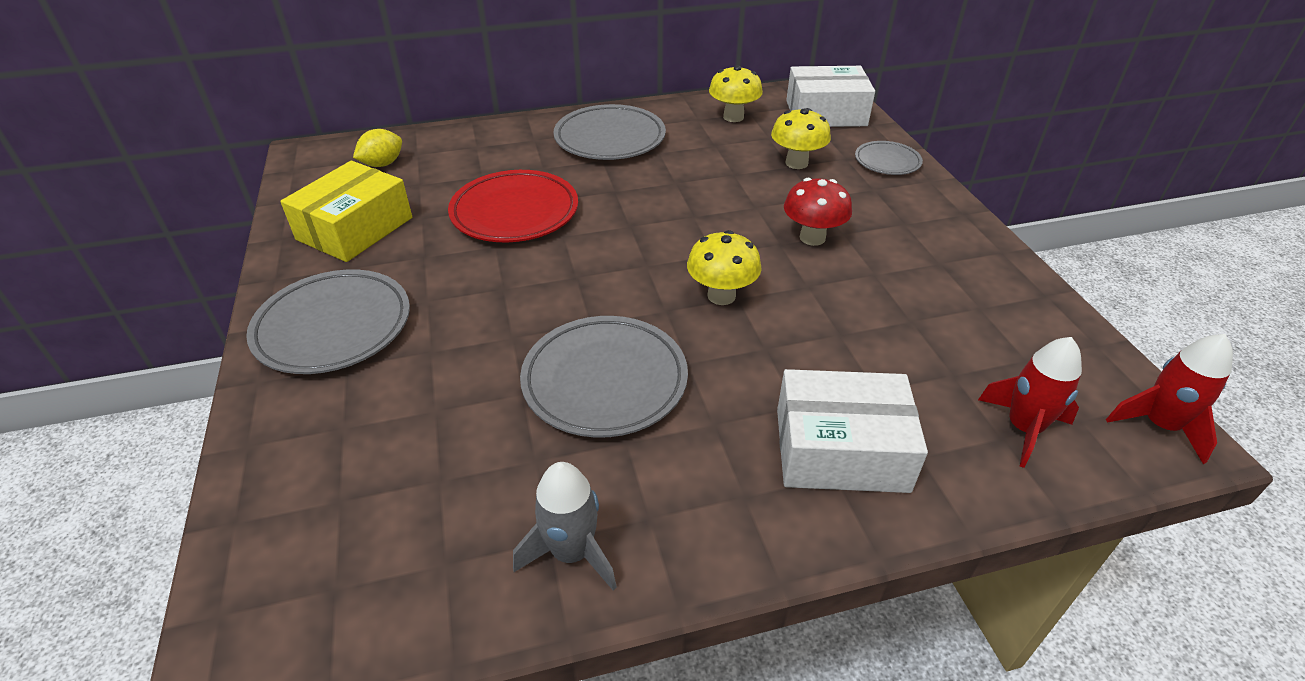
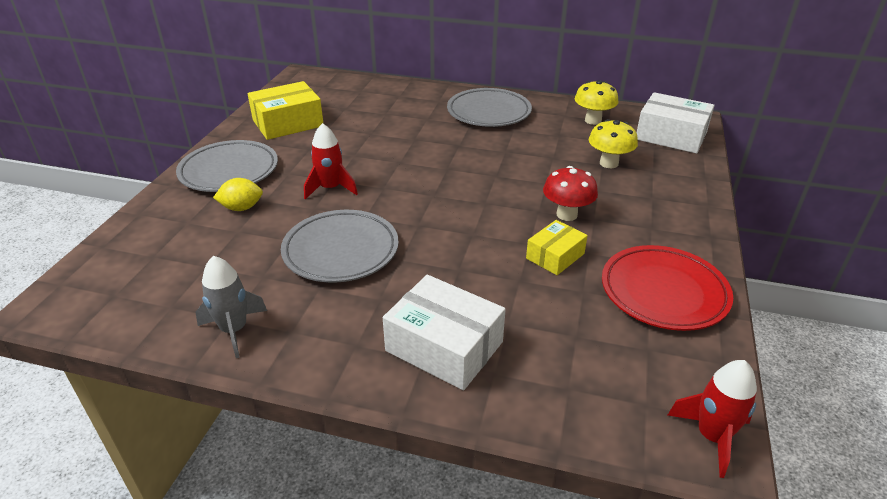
camera: 30 degrees right, 5 degrees down
yellow lemon [353,129,402,167] -> yellow lemon moved to [213,178,263,211]
red plate [448,170,578,242] -> red plate moved to [602,245,733,331]
yellow mushroom [687,230,762,305] -> none
grey plate [855,141,923,175] -> none
red rocket [978,337,1082,468] -> red rocket moved to [304,123,358,199]
none -> yellow box [526,220,588,275]

